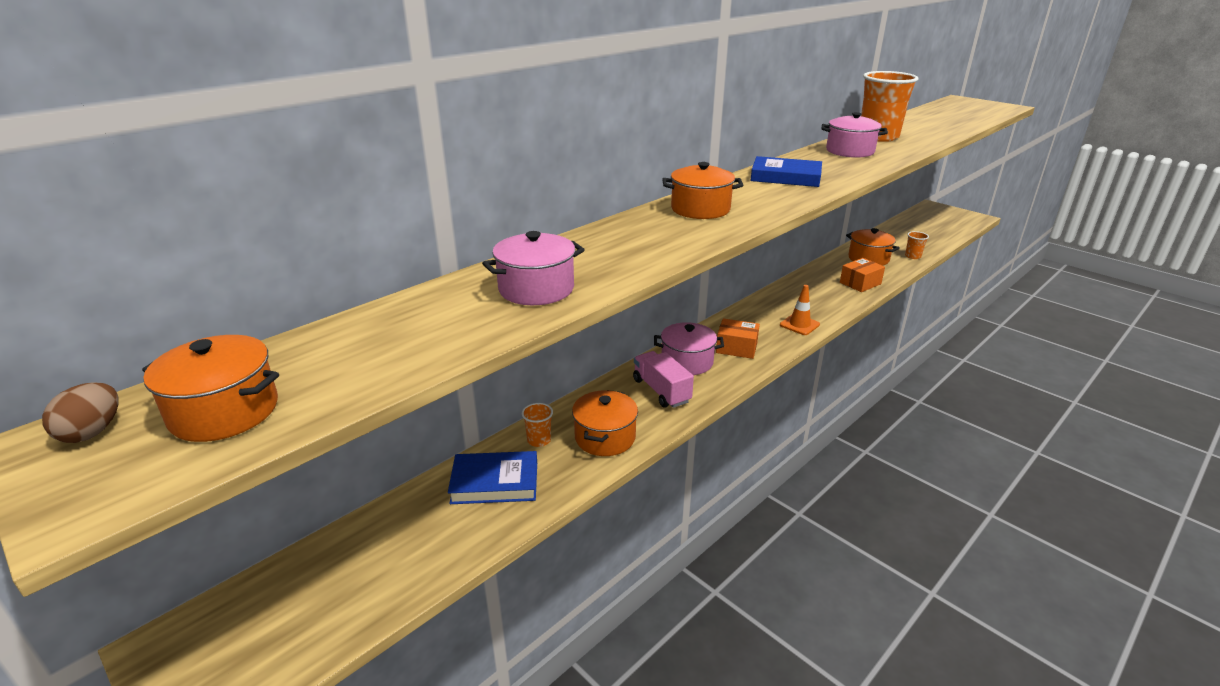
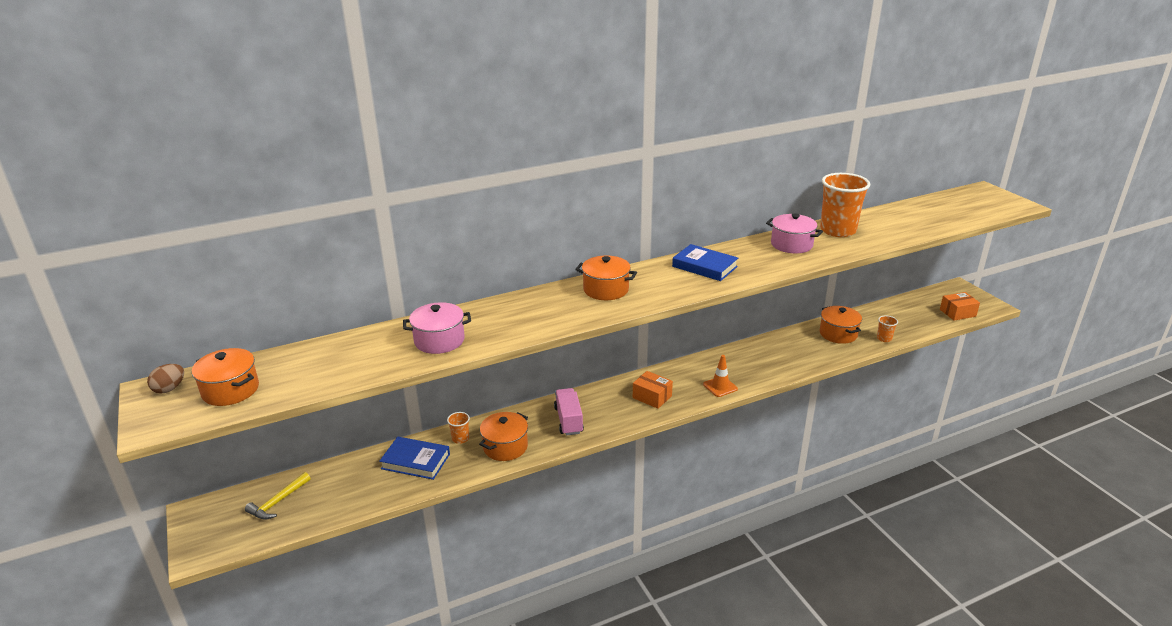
camera: 20 degrees right, 0 degrees up
pink pot [654,322,724,375] -> none
orange box [840,258,885,292] -> orange box moved to [940,292,980,320]
none -> yellow hammer [245,472,311,520]

